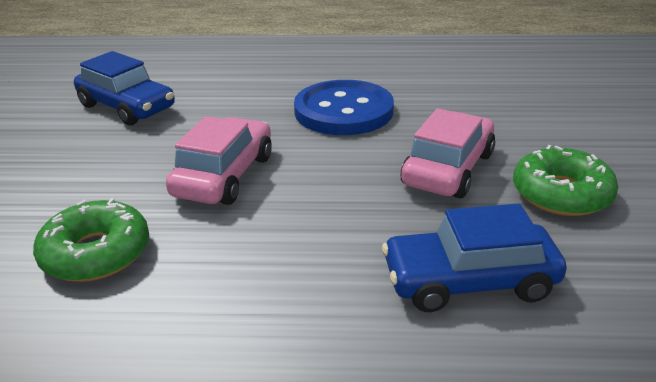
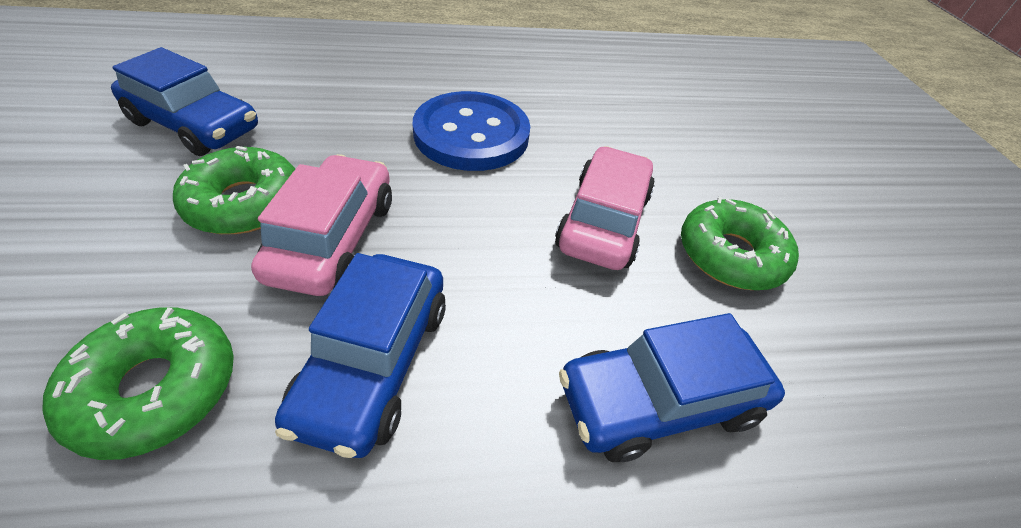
camera: 15 degrees left, 15 degrees up
none -> green donut [173,146,295,234]
none -> blue car [275,253,446,458]

